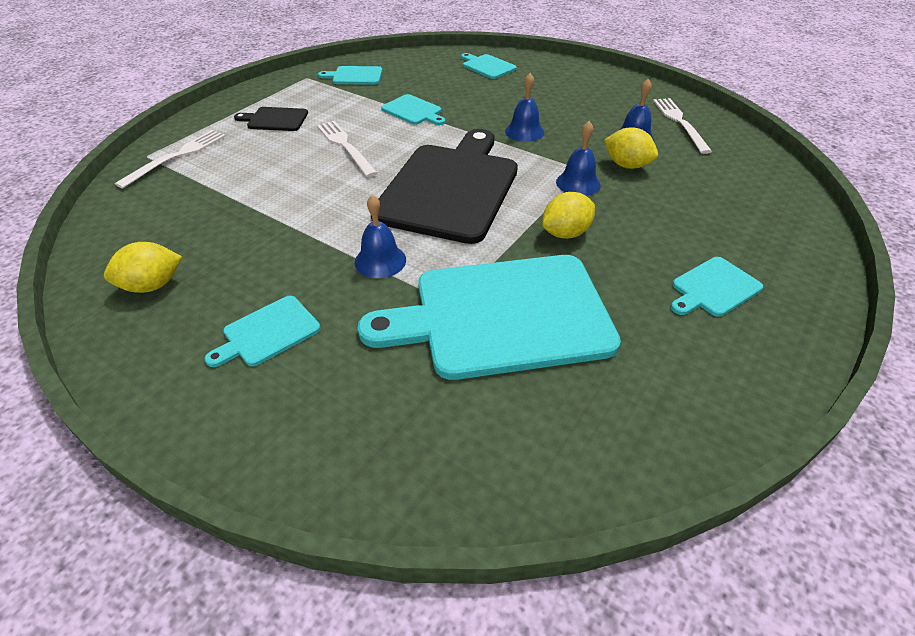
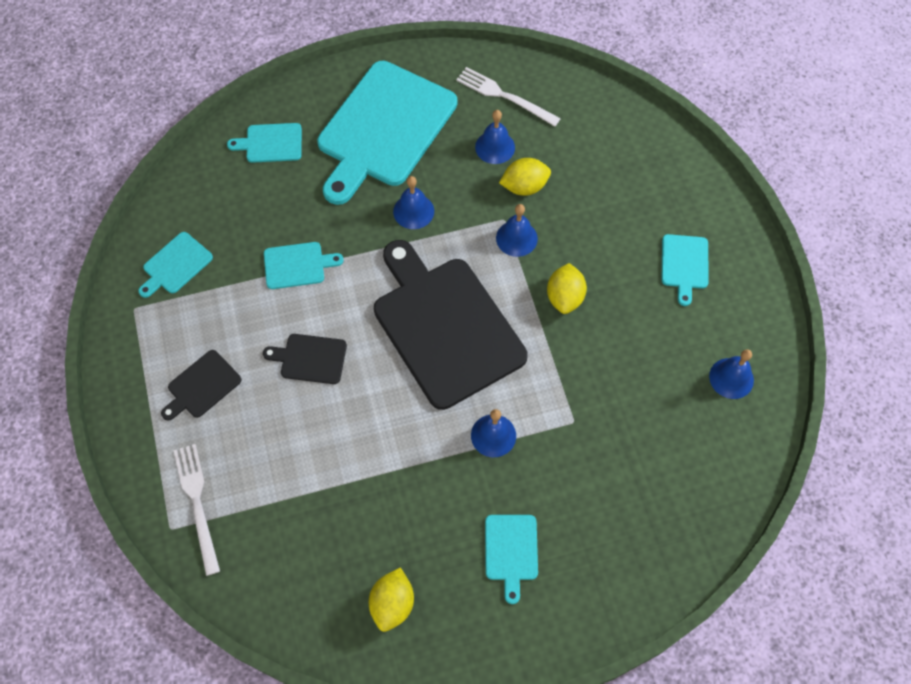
camera: 50 degrees left, 20 degrees up
white fork [317,121,378,177] -> black cutting board [263,334,347,384]
turquoise cutting board [358,255,621,380] -> turquoise cutting board moved to [317,61,457,205]
none -> blue bell [709,349,754,399]

